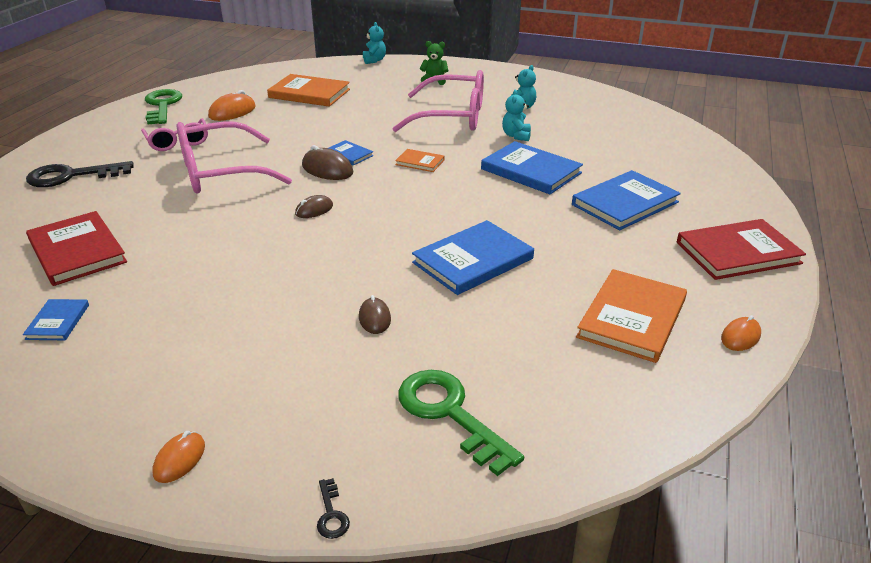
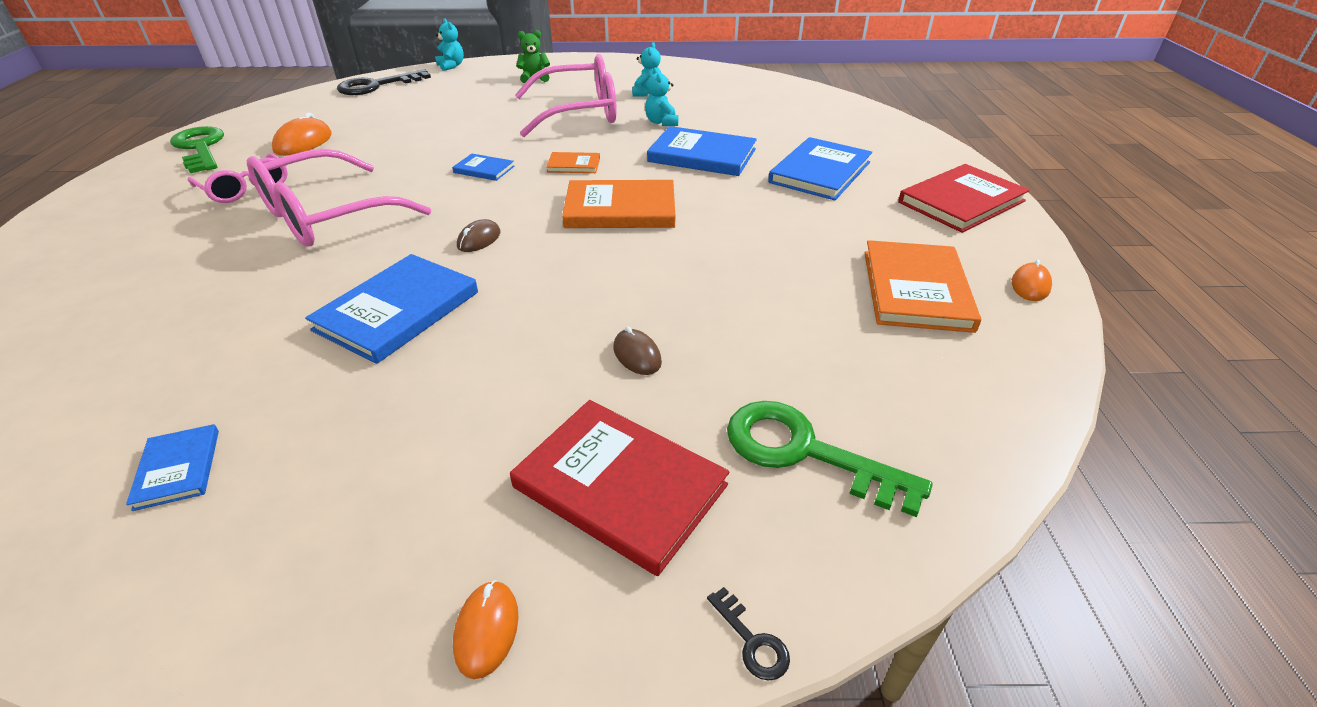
camera: 20 degrees left, 5 degrees up
black key [26,161,134,187] -> black key moved to [337,69,431,95]
red book [26,211,127,286] -> red book moved to [510,400,729,576]
orange book [267,74,350,107] -> orange book moved to [562,180,675,228]
brown mouse [302,145,354,180] -> none
blue book [412,220,534,295] -> blue book moved to [305,254,478,364]

